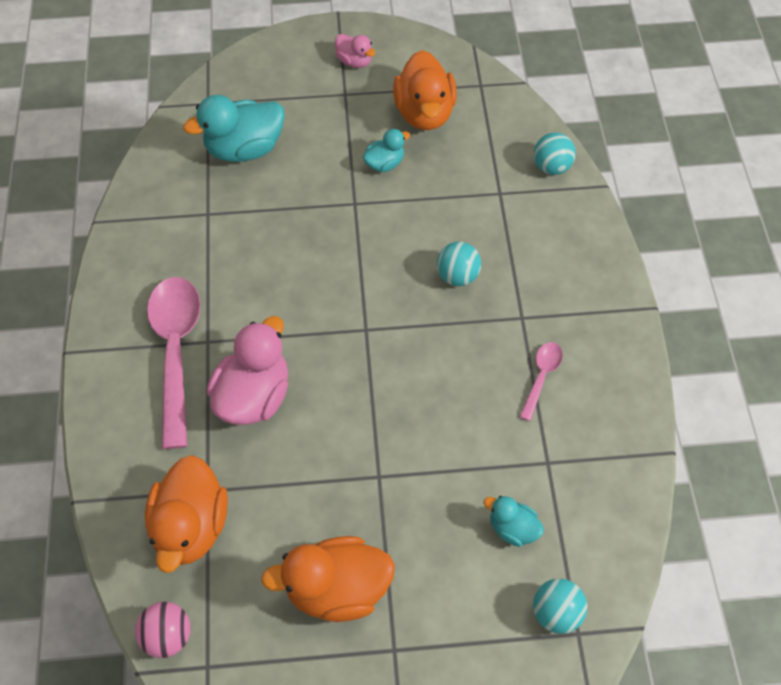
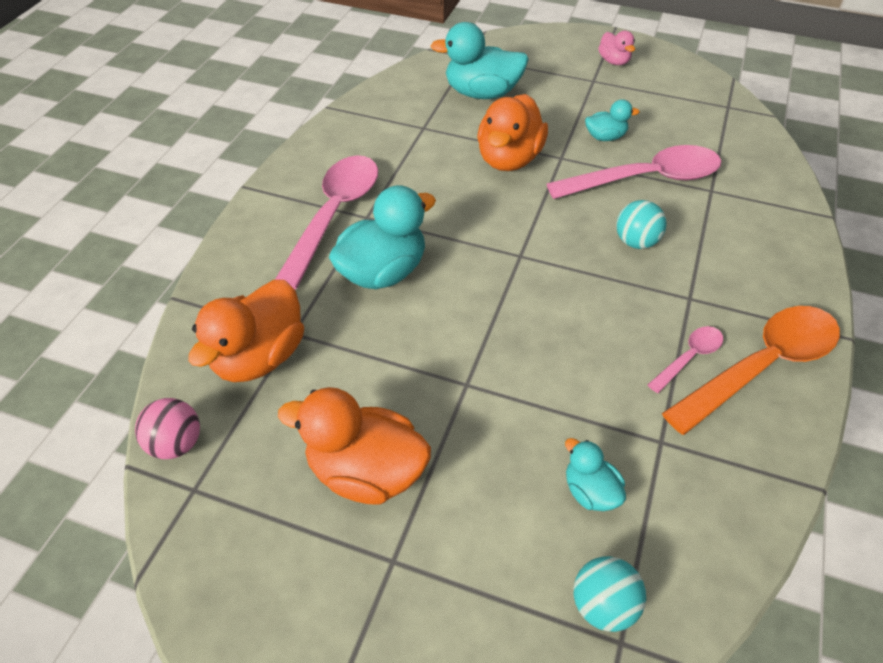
camera: 25 degrees right, 10 degrees down
pink duck [207,316,288,425] -> turquoise duck [329,185,436,289]
orange duck [393,50,457,130] -> orange duck moved to [477,94,548,171]
turquoise ball [534,132,576,175] -> none
none -> pink spoon [547,145,722,199]
none -> orange spoon [662,306,840,435]

